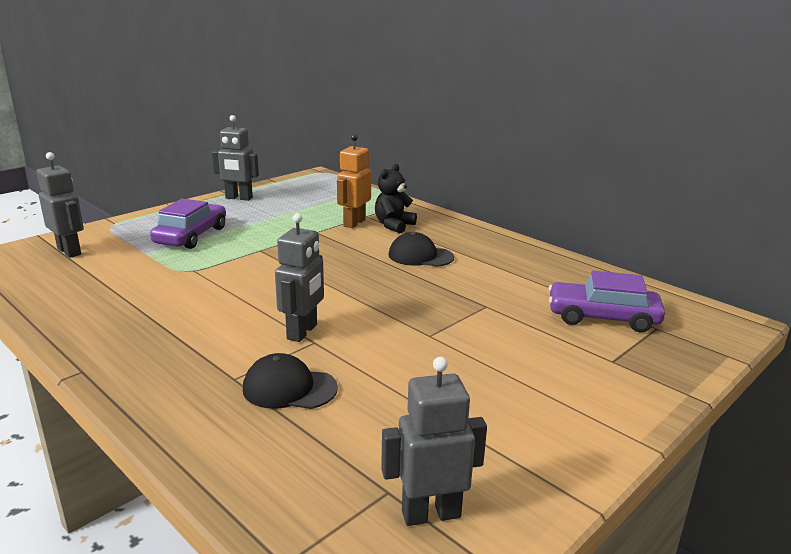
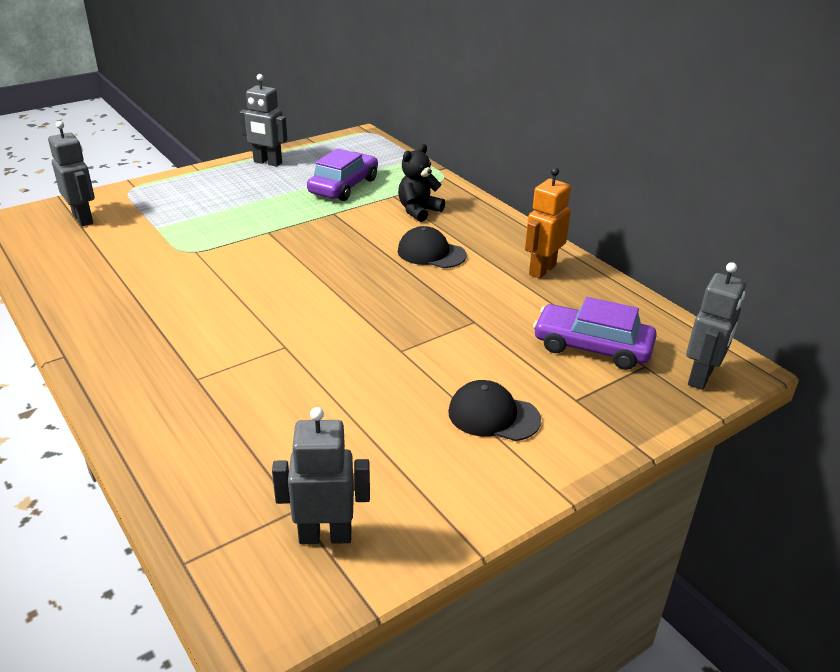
camera: 10 degrees right, 10 degrees up
purple car [150,198,226,249] -> purple car moved to [307,148,378,201]
black cap [243,353,338,409] -> black cap moved to [448,380,541,441]
grey robot [275,213,324,342] -> grey robot moved to [686,262,746,390]
orange robot [337,134,371,228] -> orange robot moved to [525,167,571,279]

